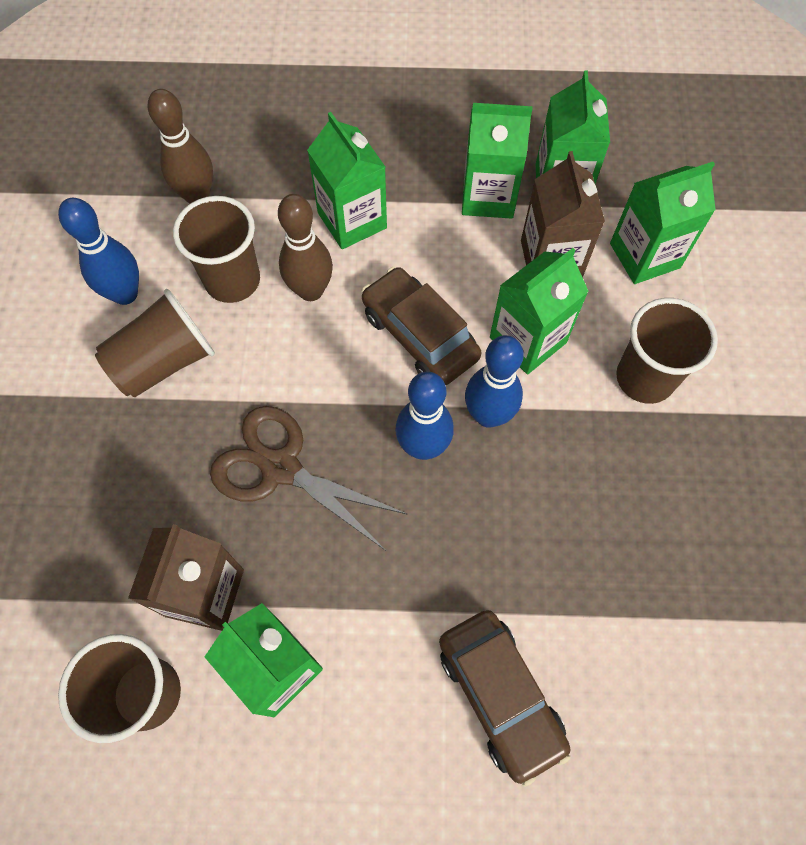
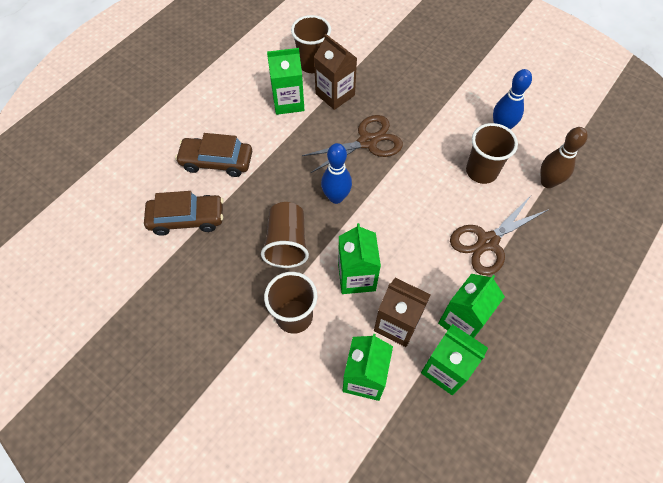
camera: 125 degrees right, 5 degrees down
brown cup [95,289,215,397] -> brown cup moved to [261,202,309,268]
brown bowling pin [278,194,333,301] -> none
green carton [307,112,387,249] -> brown scissors [450,197,549,275]
brown car [361,267,481,385] -> brown car moved to [144,191,224,236]
blue bowling pin [465,335,524,428] -> none

